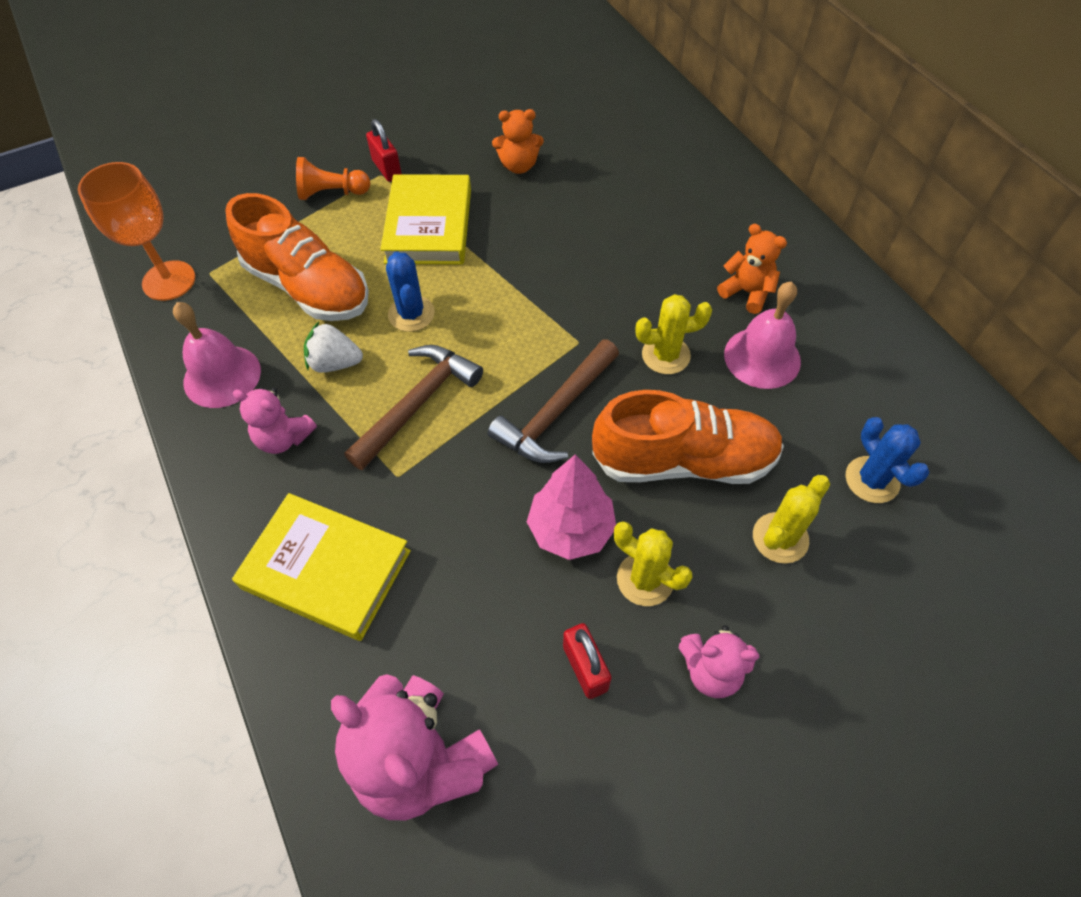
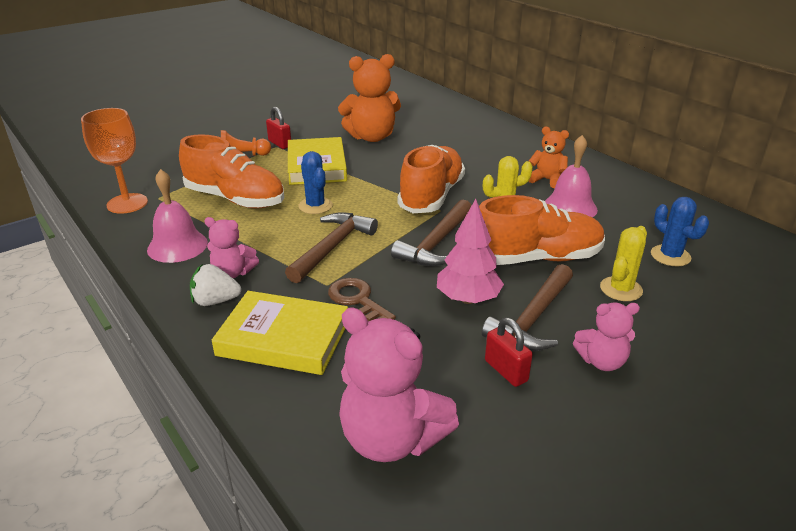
camera: 10 degrees left, 25 degrees down
white strawberry [304,322,363,373] -> white strawberry moved to [190,264,241,306]
orange teddy bear [492,109,544,174] -> orange teddy bear [338,54,401,142], size x1.80
yellow cactus [614,521,693,606] -> brown hammer [482,264,573,351]
none -> brown key [328,278,396,322]
none -> orange shoe [397,145,465,213]

